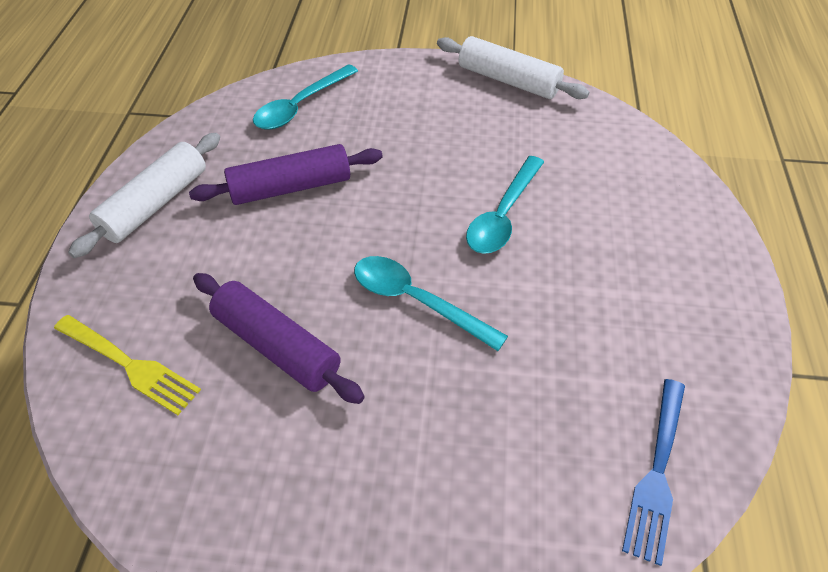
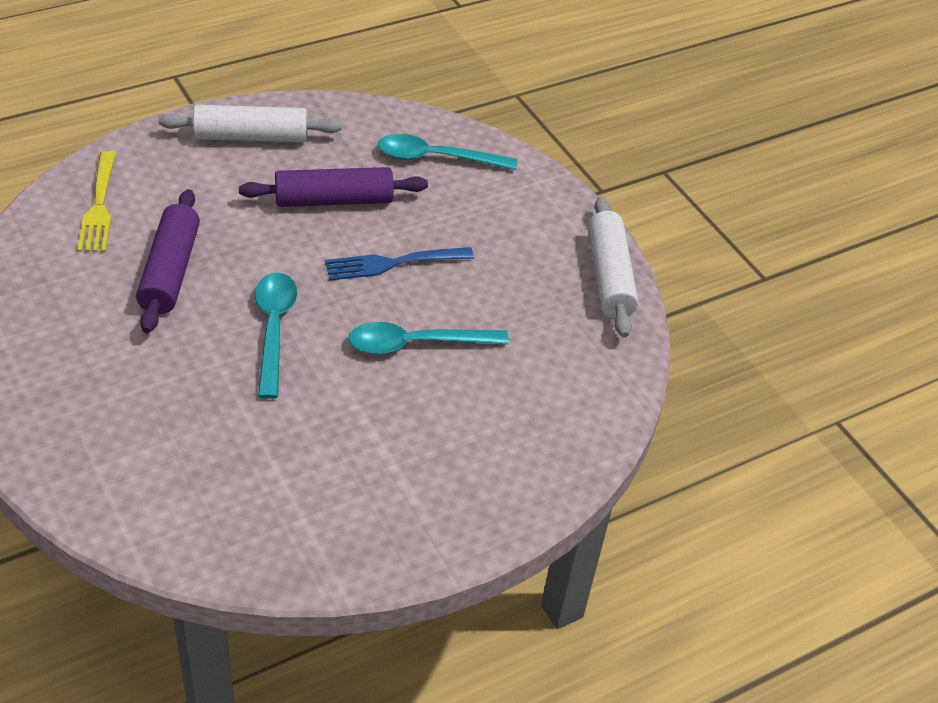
camera: 50 degrees right, 5 degrees down
purple rolling pin [189,144,383,205] -> purple rolling pin turned 45 degrees counterclockwise [239,167,428,207]
blue fork [622,379,685,566] -> blue fork moved to [325,247,474,281]

